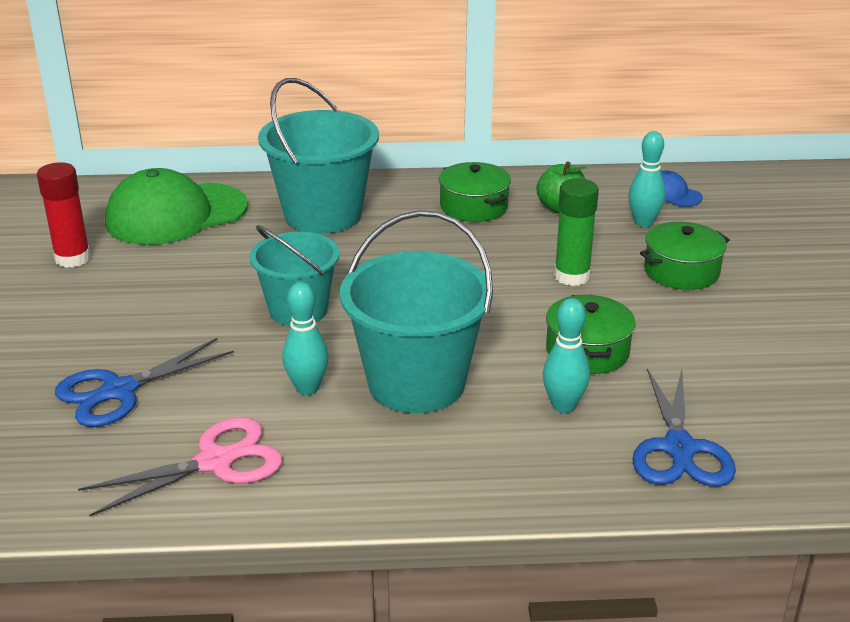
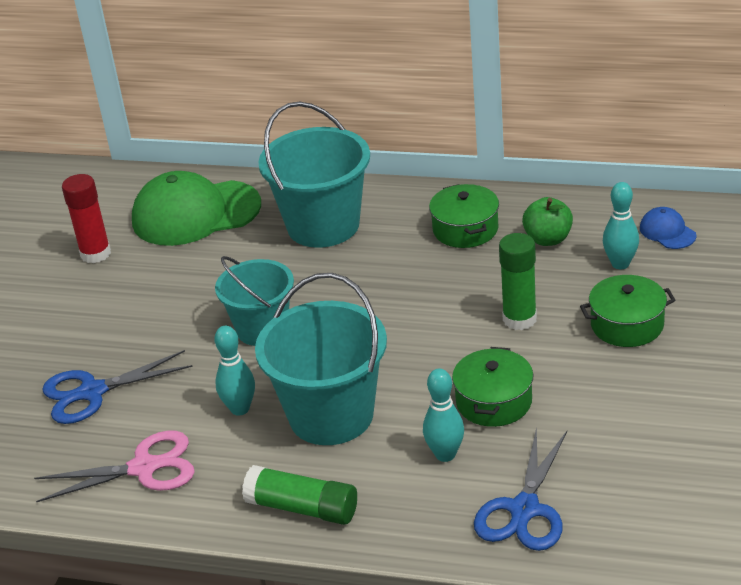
camera: 20 degrees right, 5 degrees up
none -> green glue stick [242,465,357,525]

